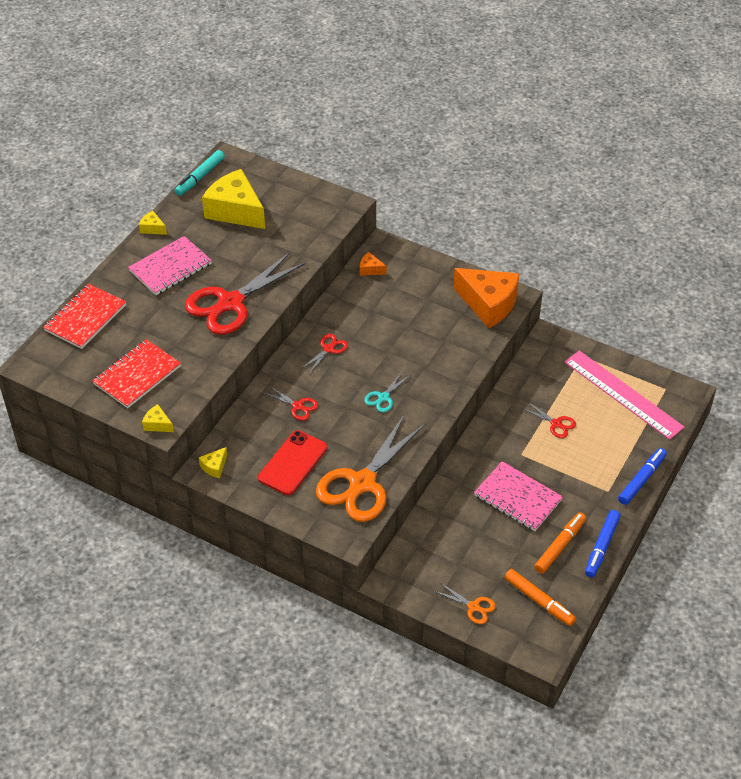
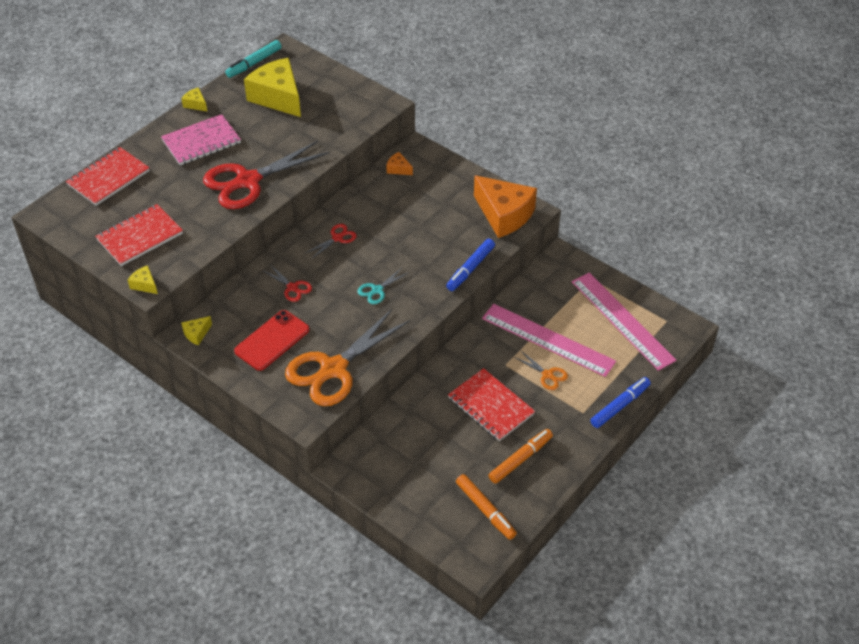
camera: 10 degrees right, 0 degrees up
orange scissors [434,583,496,624] -> orange scissors moved to [514,350,568,390]
pink notebook [474,461,563,531] -> red notebook [448,368,535,441]
red scissors [521,402,576,438] -> pink ruler [482,304,616,377]
blue marker [585,510,621,577] -> blue marker moved to [446,239,495,291]

